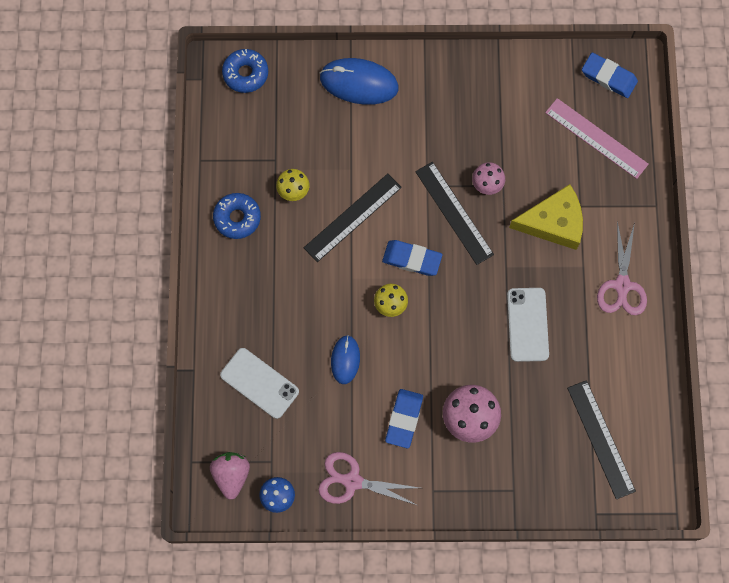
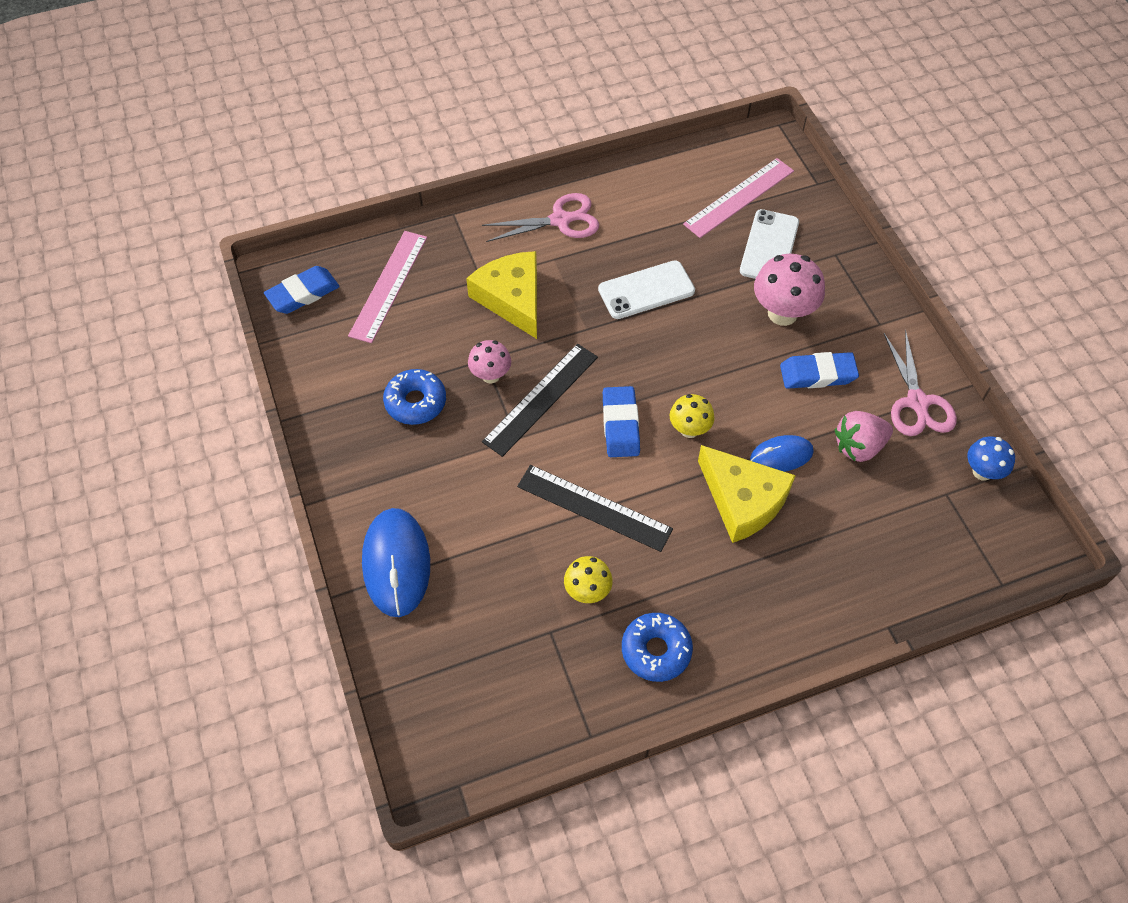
camera: 110 degrees left, 15 degrees down
pink strawberry [210,452,250,500] -> pink strawberry moved to [835,411,893,462]
white phone [220,348,299,419] -> white phone moved to [740,209,799,279]
blue donut [222,49,268,93] -> blue donut moved to [383,369,446,425]
black ruler [567,380,636,499] -> pink ruler [683,158,794,238]
blue eraser [582,53,638,98] -> blue eraser turned 45 degrees clockwise [264,266,340,314]
none -> yellow cheese [698,445,796,543]

